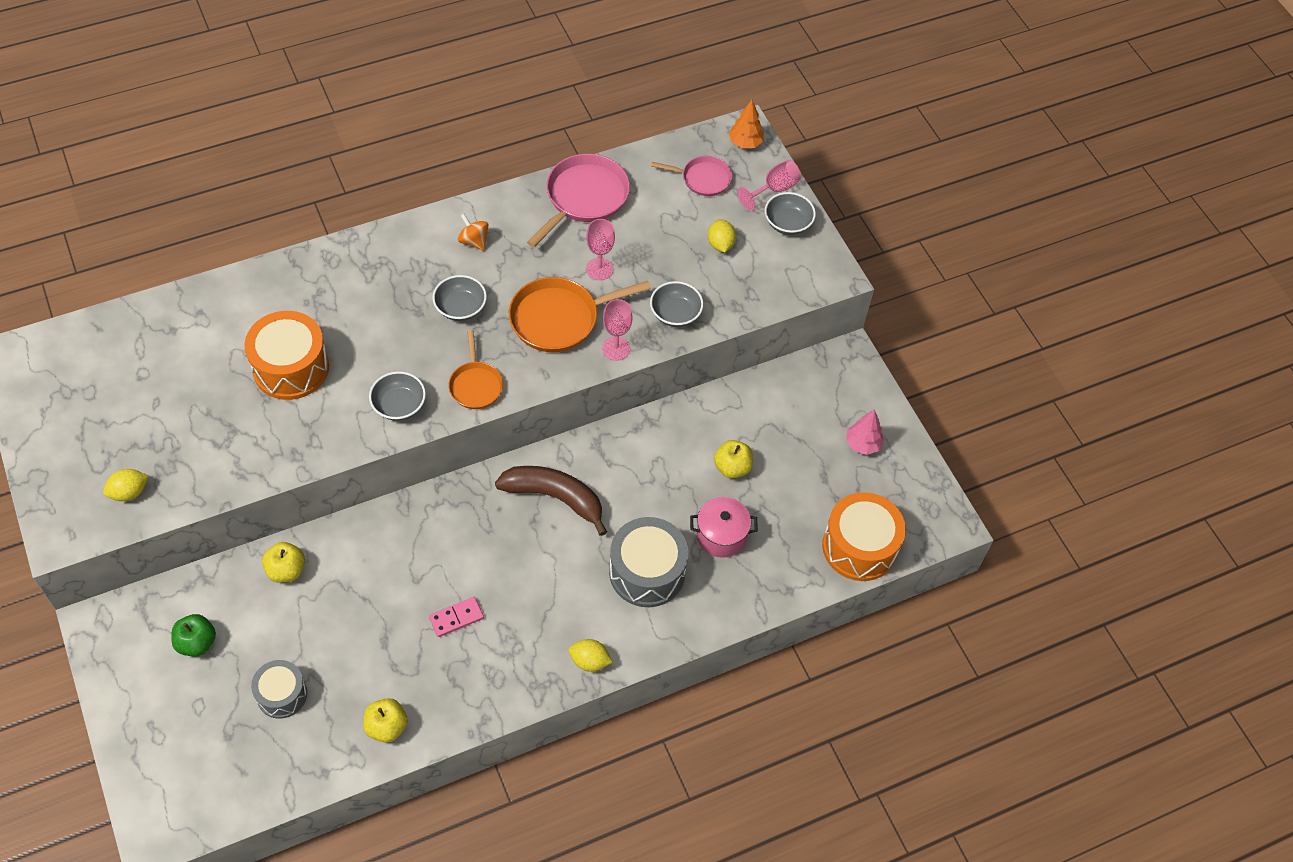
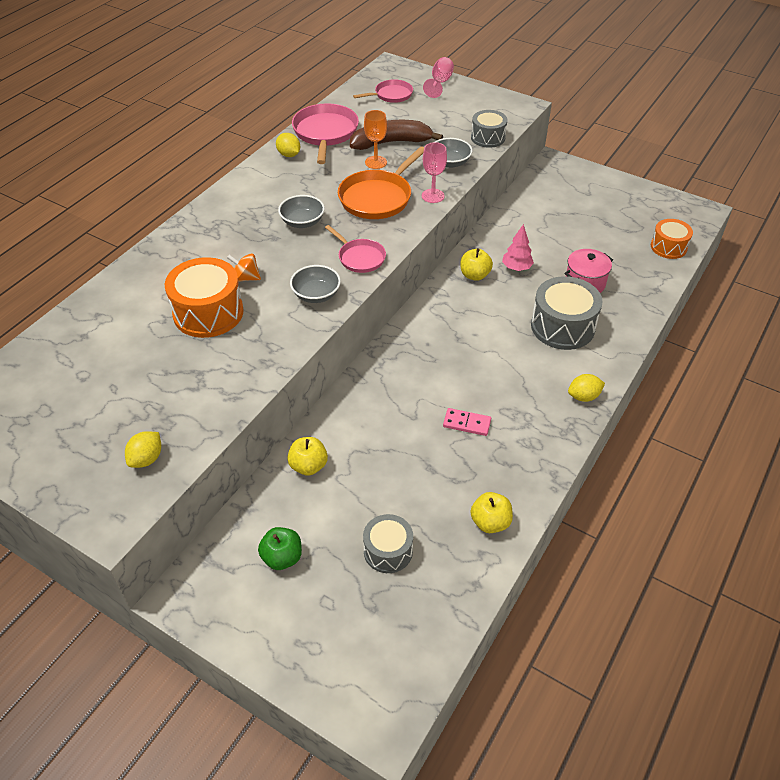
camera: 30 degrees left, 10 degrees down
pink domino [429,597,484,637] -> pink domino turned 75 degrees clockwise [443,408,491,436]
orange pan [448,330,503,409] -> pink pan [325,225,386,273]
orange spinning top [458,214,489,251] -> orange spinning top moved to [227,253,261,282]
brown banana [495,466,607,536] -> brown banana moved to [350,120,443,150]
pink goblet [586,219,615,280] -> orange goblet [364,110,387,169]
yellow lemon [708,219,736,252] -> yellow lemon moved to [276,133,300,157]
yellow apple [714,440,753,478] -> yellow apple moved to [461,248,493,281]
orange tree [729,100,764,148] -> none
grey bowl [765,192,816,235] -> none
orange drum [822,492,906,581] -> orange drum [651,219,693,259], size x0.62
pink tree [846,409,884,455] -> pink tree moved to [502,224,534,271]
none -> grey drum [471,110,508,148]

